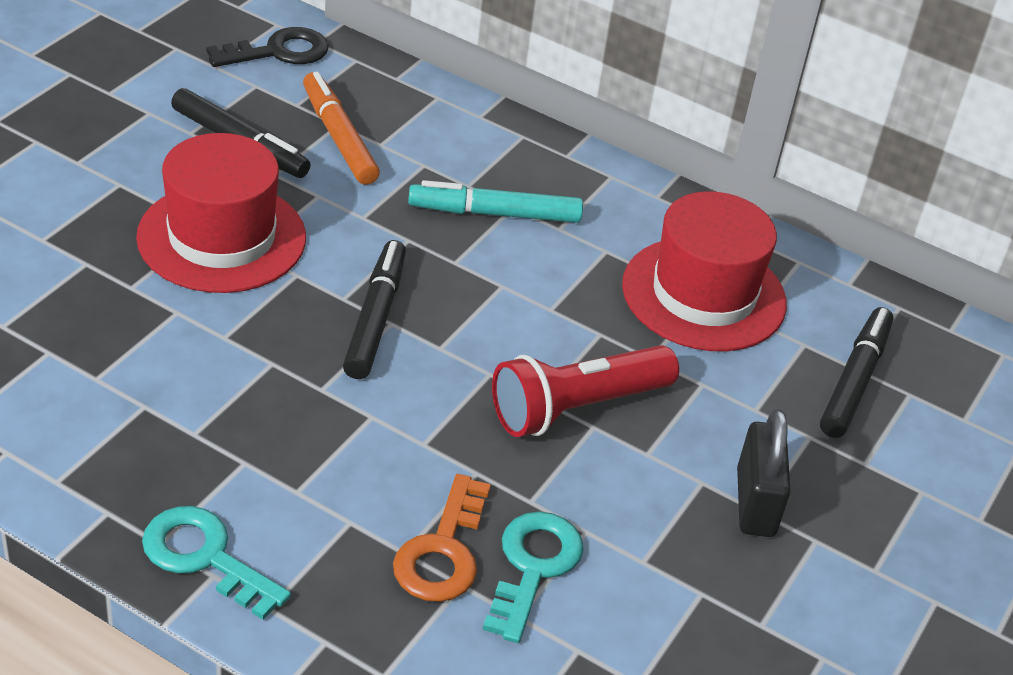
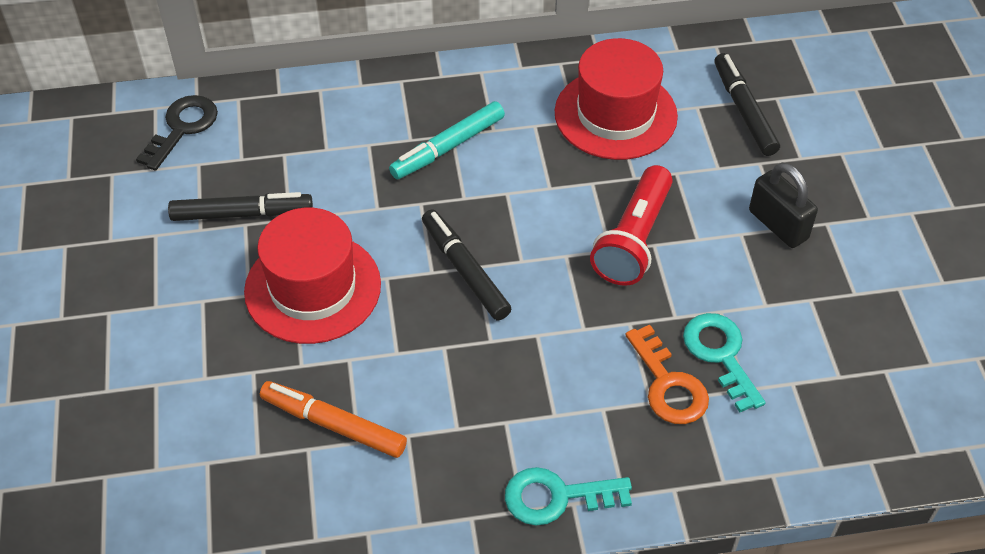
camera: 35 degrees left, 10 degrees up
orange marker [303,72,380,185] -> orange marker moved to [260,381,407,458]

